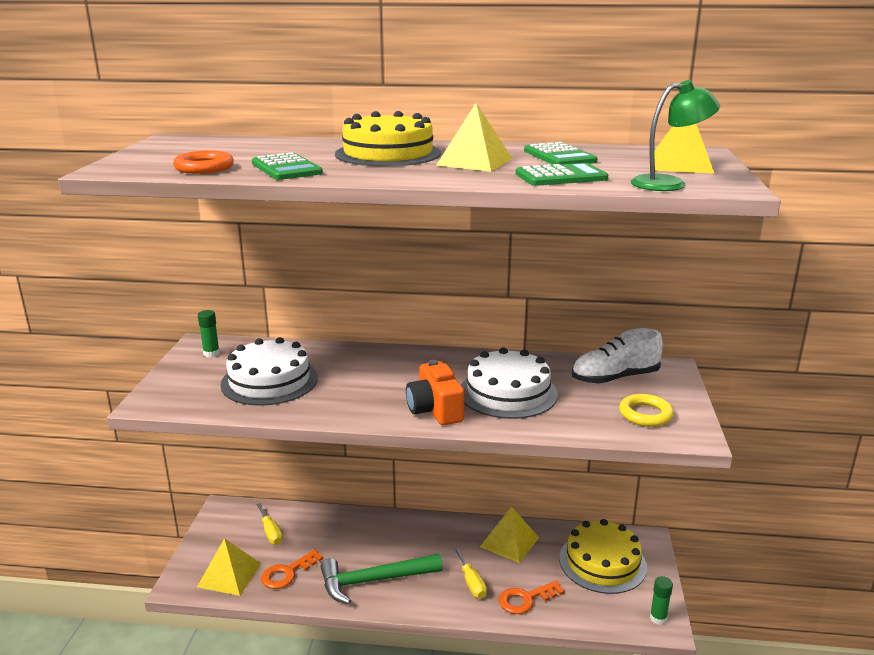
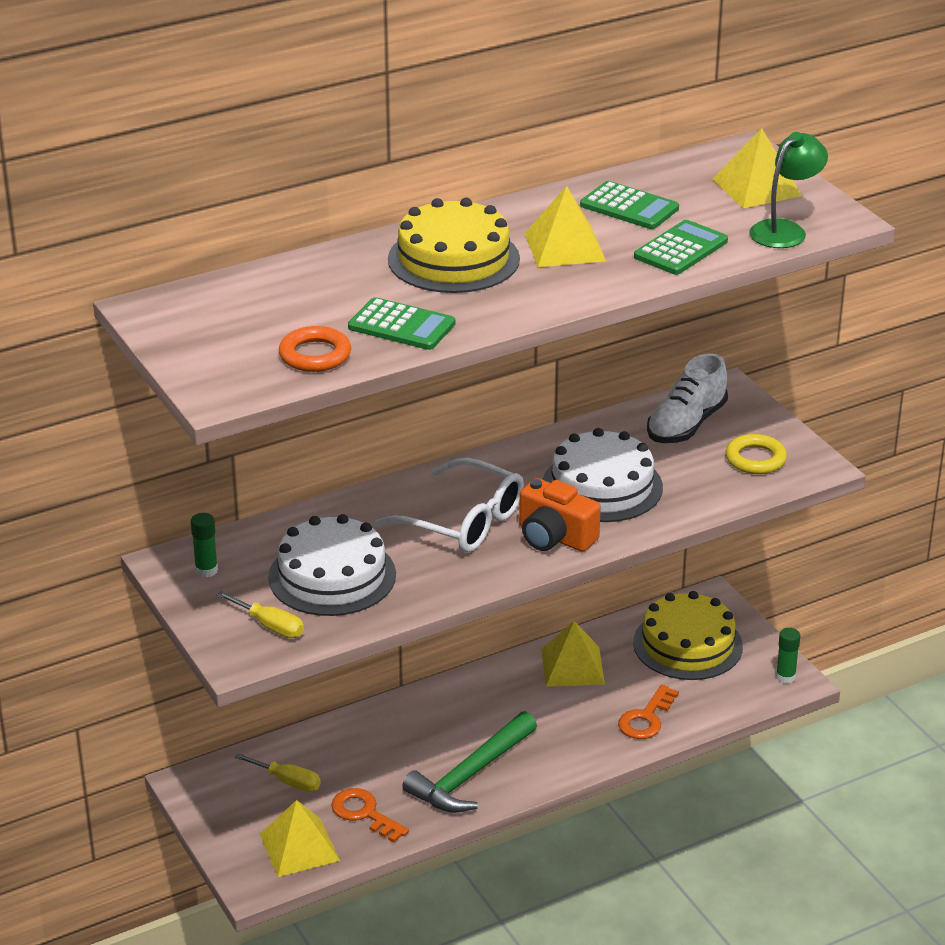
camera: 35 degrees left, 10 degrees up
orange key [261,549,323,589] -> orange key turned 120 degrees clockwise [331,788,409,843]
yellow screwdriver [454,547,487,599] -> yellow screwdriver moved to [216,591,304,638]
none -> white glasses [373,458,524,552]

